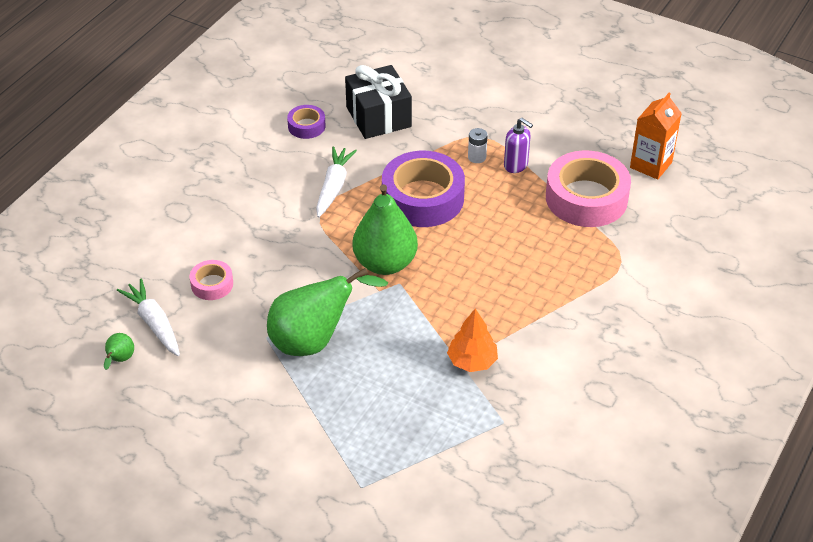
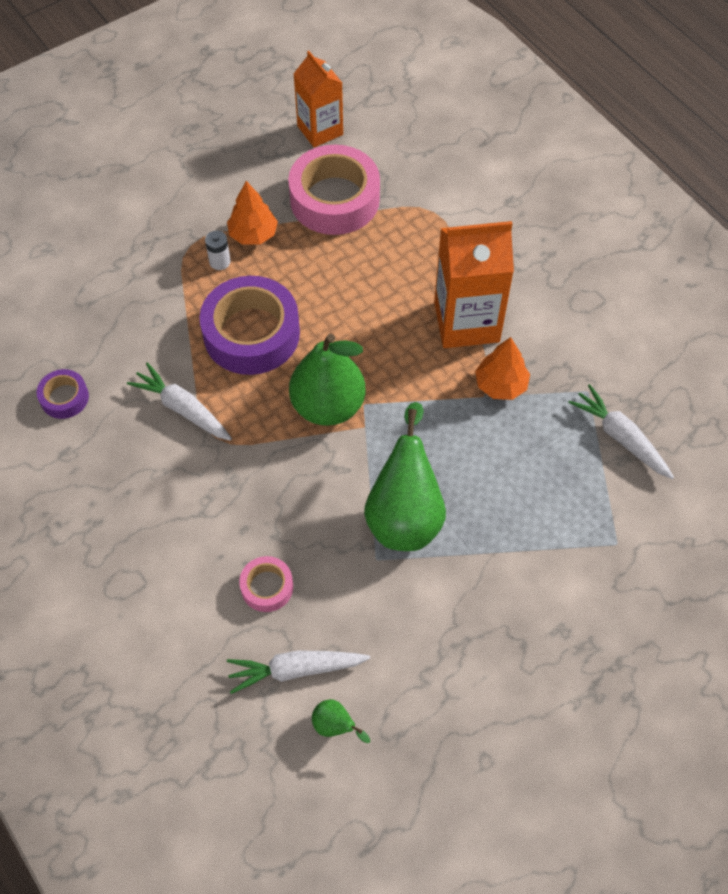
camera: 65 degrees left, 15 degrees up
black gift [345,65,412,139] -> none
purple soap dispenser [504,118,533,173] -> orange tree [227,181,278,245]
none -> orange carton [434,221,514,348]
none -> white carrot [568,384,674,479]

